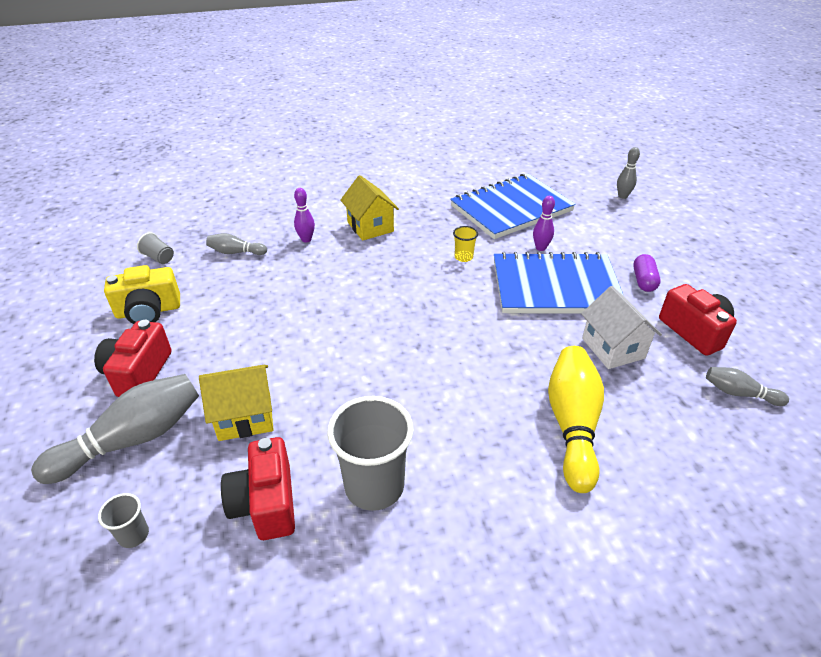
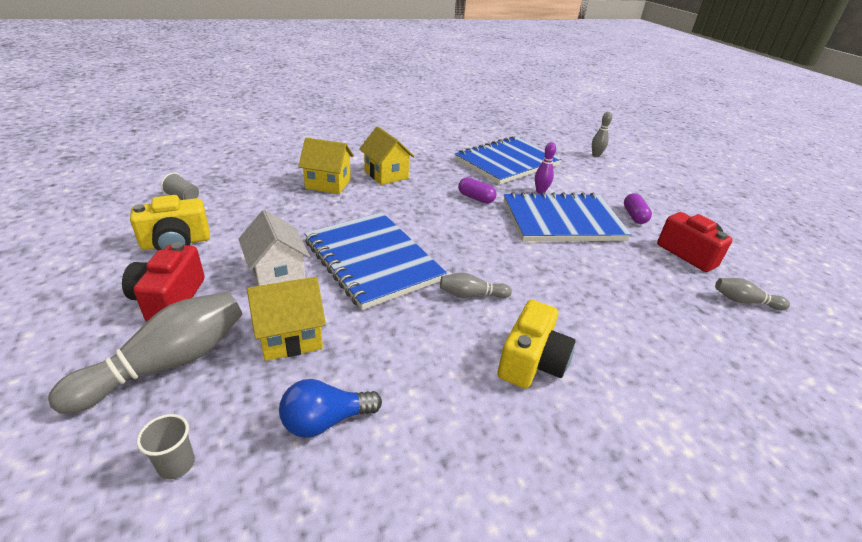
camera: 10 degrees left, 5 degrees down
grey bowling pin [206,233,267,255] -> grey bowling pin moved to [440,273,512,298]
red camera [221,437,295,540] -> blue light bulb [279,379,382,438]
purple bowling pin [294,188,315,243] -> yellow house [298,138,354,194]
grey cup [327,396,414,511] -> none
yellow cup [453,226,478,262] -> purple capsule [458,177,497,204]
yellow bowling pin [548,346,604,493] -> none
white house [581,286,662,369] -> white house moved to [238,210,310,286]
none -> blue notebook [305,212,447,310]
none -> yellow camera [497,300,576,389]

